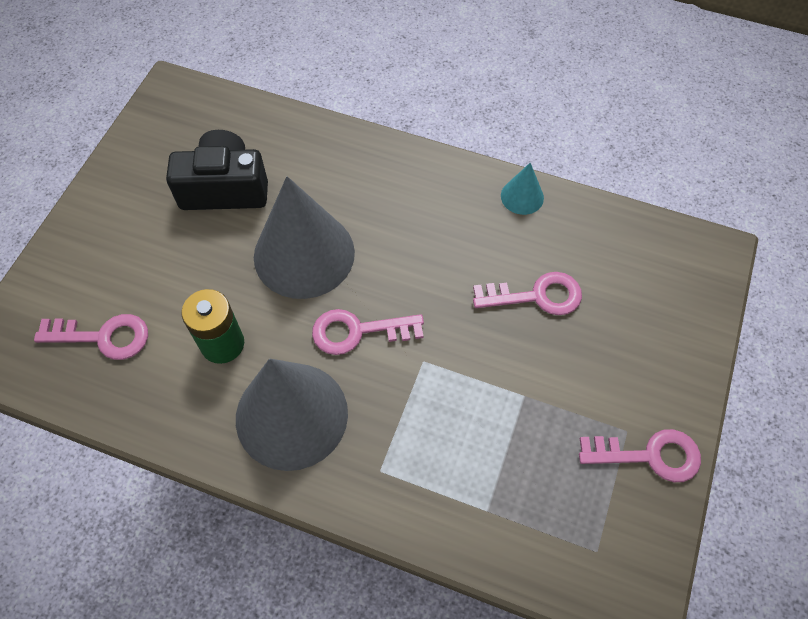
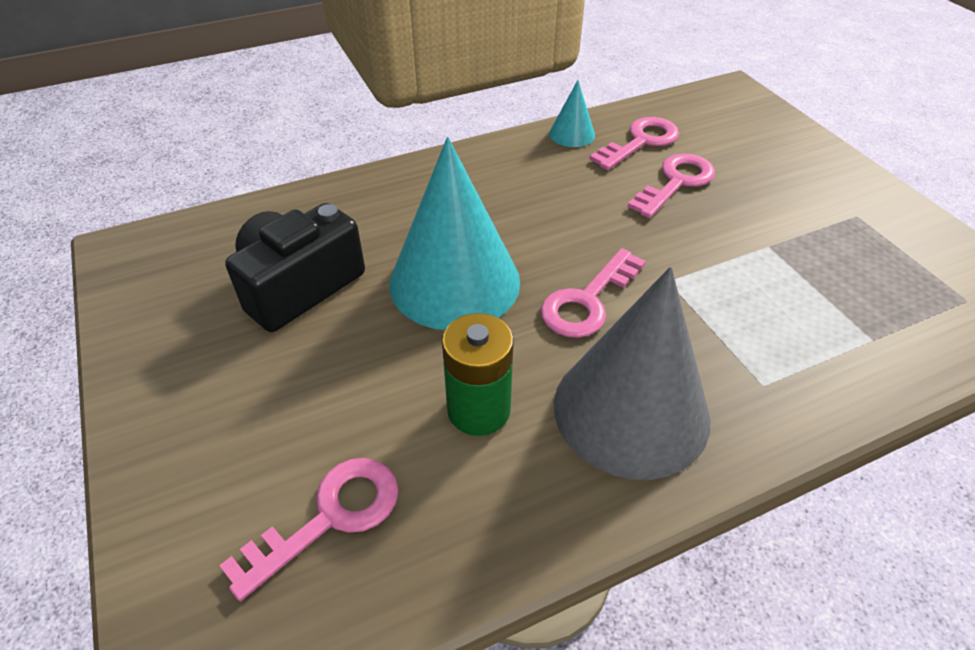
camera: 45 degrees left, 15 degrees down
grey cone [254,176,355,299] -> turquoise cone [389,137,520,330]
pink key [579,429,701,482] -> pink key moved to [589,117,679,170]

